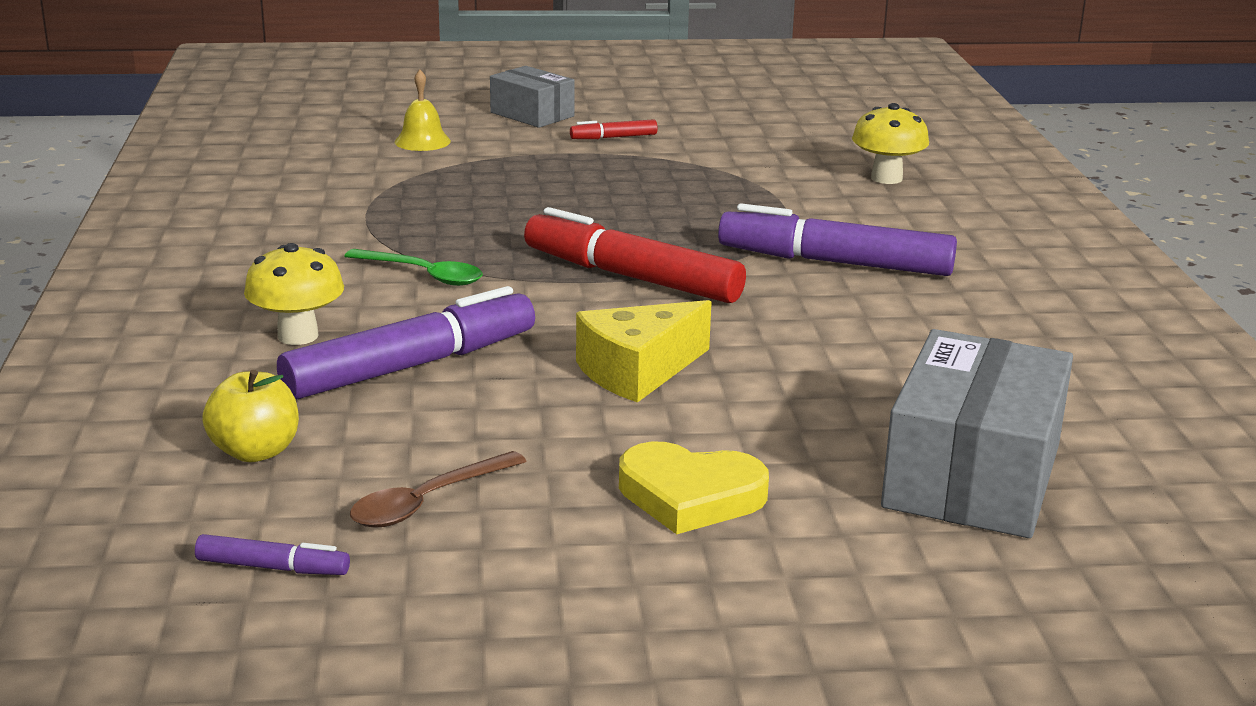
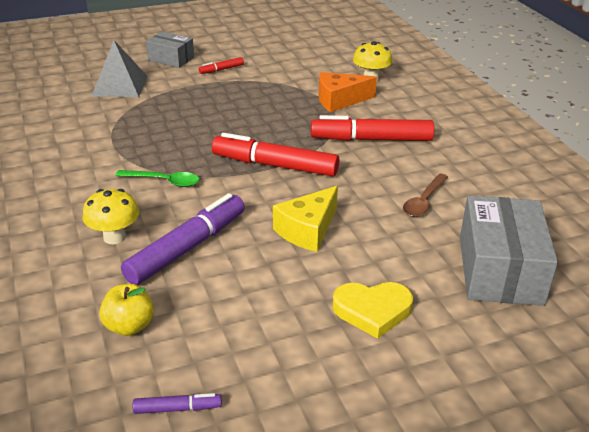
camera: 15 degrees left, 10 degrees up
brown spoon [350,451,526,527] -> brown spoon moved to [403,174,448,217]
yellow bell [395,70,451,151] -> grey pyramid [92,40,148,97]
purple marker [718,203,957,276] -> red marker [311,115,435,141]
none -> orange cheese [319,72,377,112]

